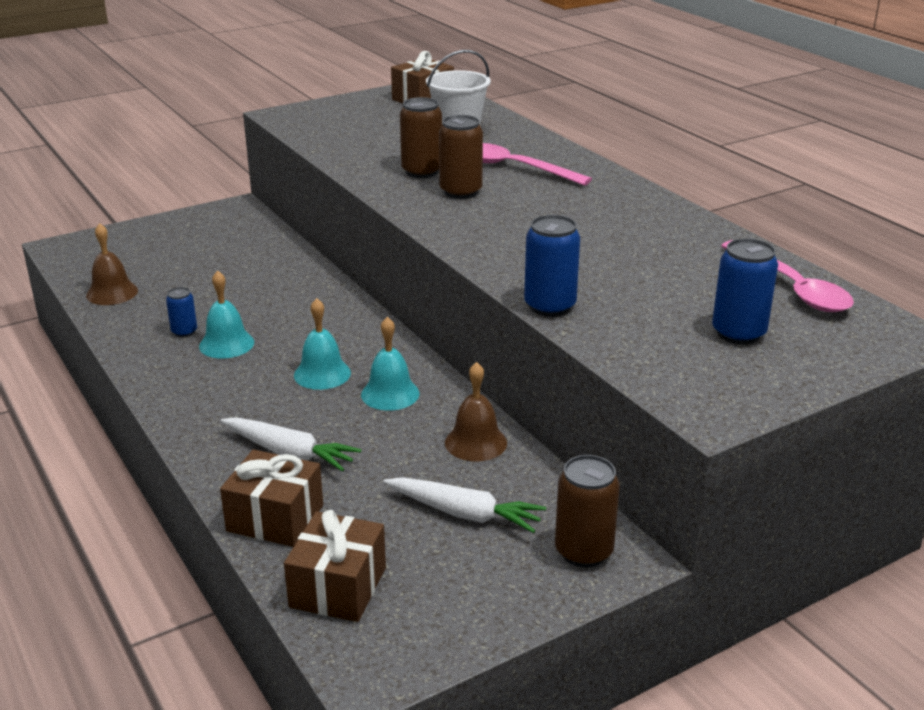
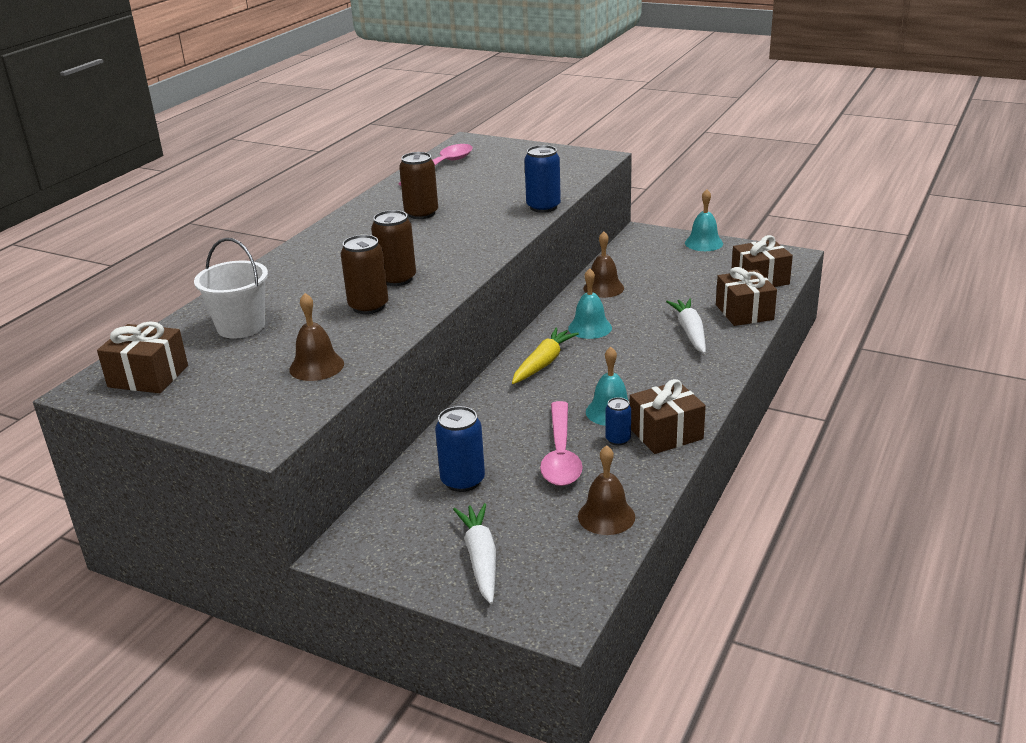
camera: 120 degrees left, 0 degrees up
turquoise bell [294,298,351,390] -> turquoise bell moved to [685,189,723,251]
white carrot [383,477,546,533] -> white carrot moved to [453,503,496,604]
pink spoon [483,143,592,186] -> pink spoon moved to [540,401,583,486]
brown can [555,455,620,567] -> brown can moved to [399,152,438,219]
blue can [712,238,778,344] -> blue can moved to [435,406,485,492]
none -> brown bell [289,293,344,381]
none -> yellow carrot [512,328,579,384]
none -> brown gift [630,379,706,454]

